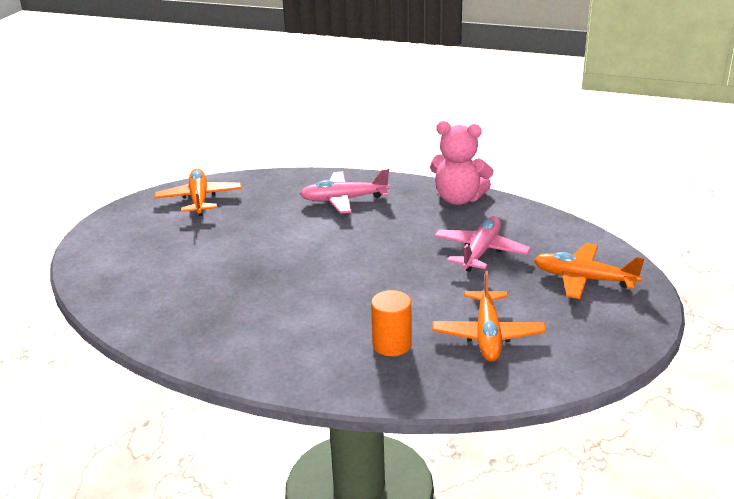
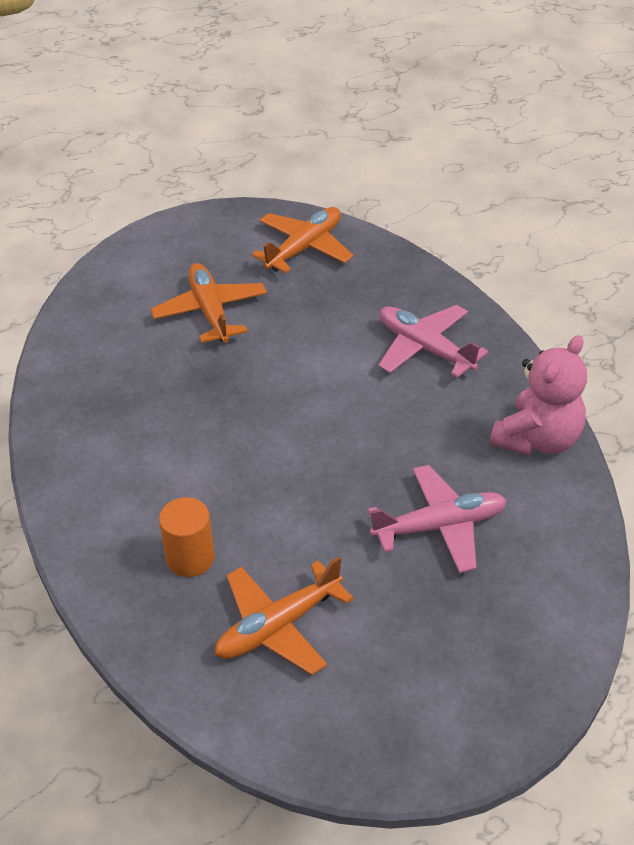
camera: 50 degrees right, 15 degrees up
pink teddy bear [430,121,494,205] -> pink teddy bear turned 120 degrees counterclockwise [490,335,587,456]
orange plane [534,243,645,299] -> orange plane moved to [150,263,267,343]

